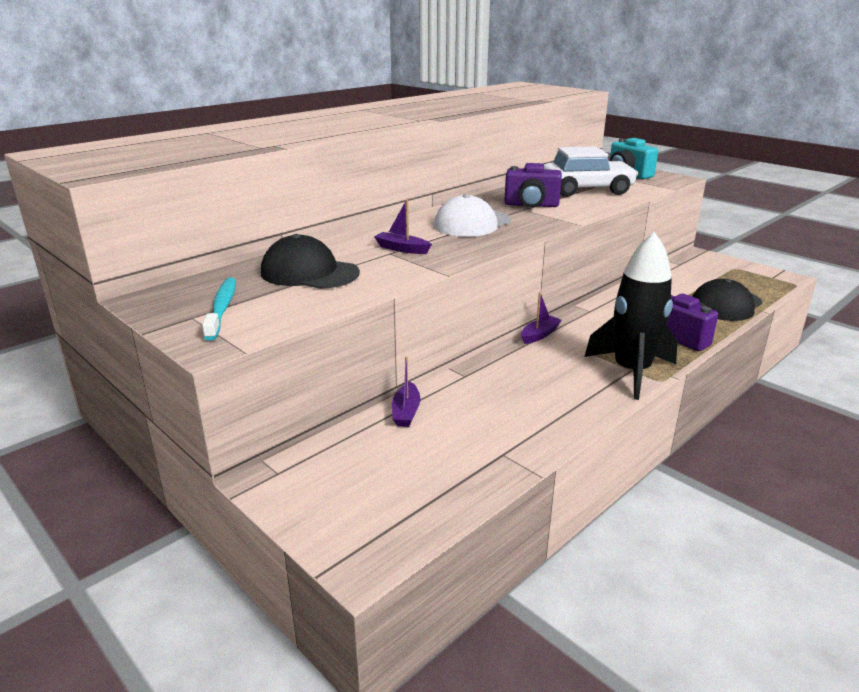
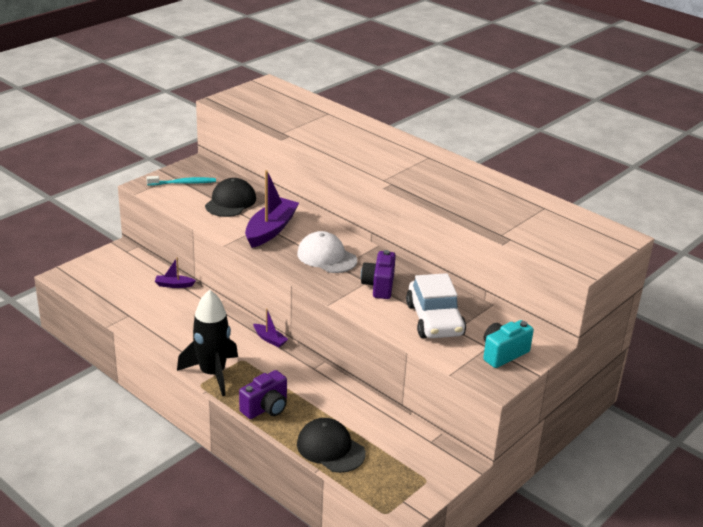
camera: 85 degrees right, 5 degrees up
purple boat [374,199,432,254] -> purple boat [245,170,299,248], size x2.08

